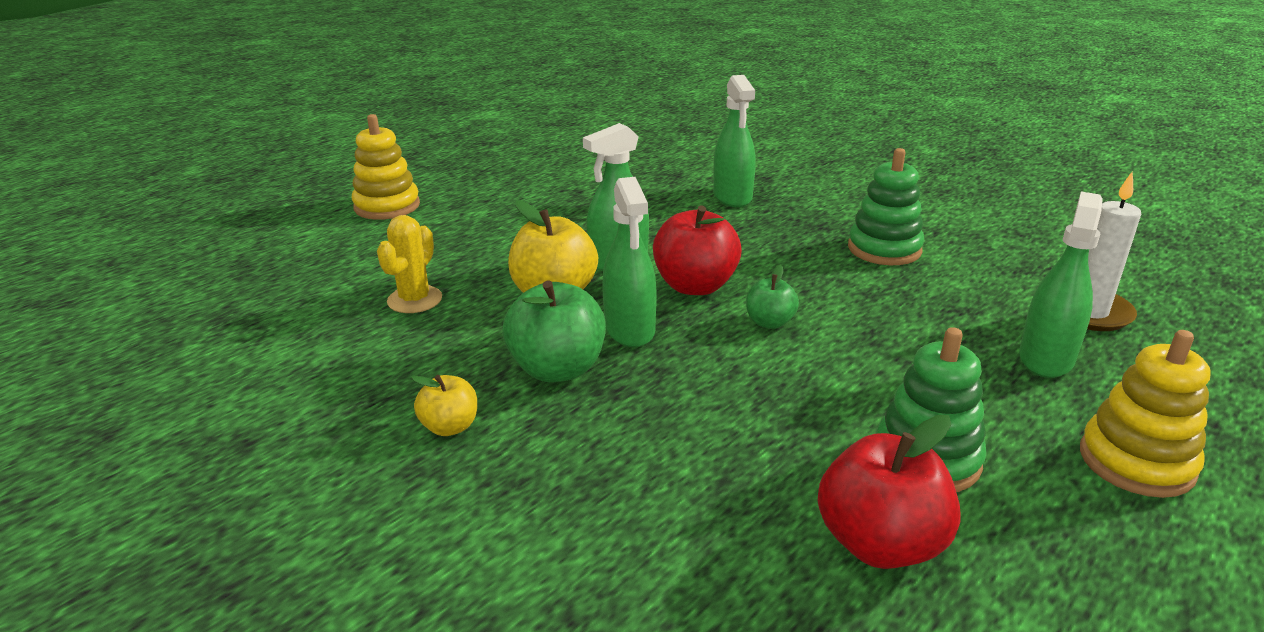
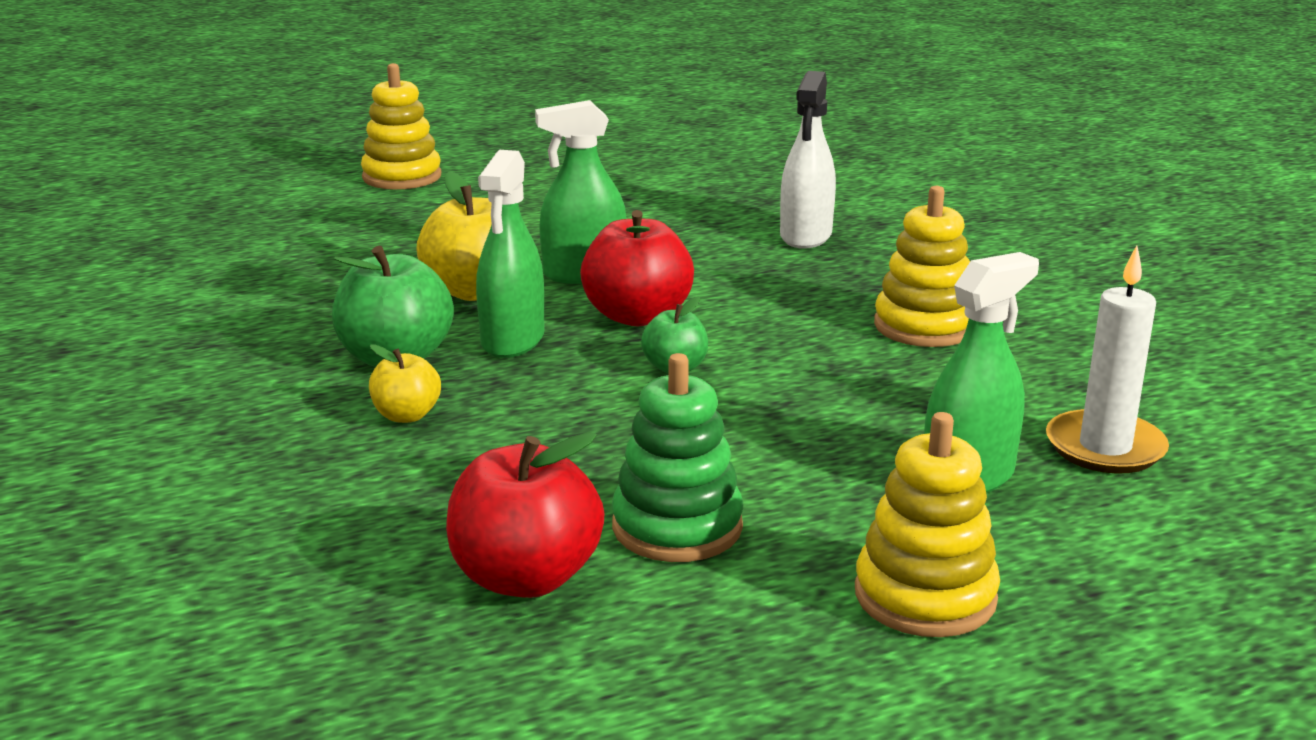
camera: 25 degrees right, 5 degrees down
yellow cactus [377,215,442,313] -> none
yellow apple [412,375,477,436] -> yellow apple moved to [369,344,441,423]
green spray bottle [713,75,756,207] -> white spray bottle [780,71,836,249]
green stacking toy [848,148,924,265] -> yellow stacking toy [874,186,970,347]

